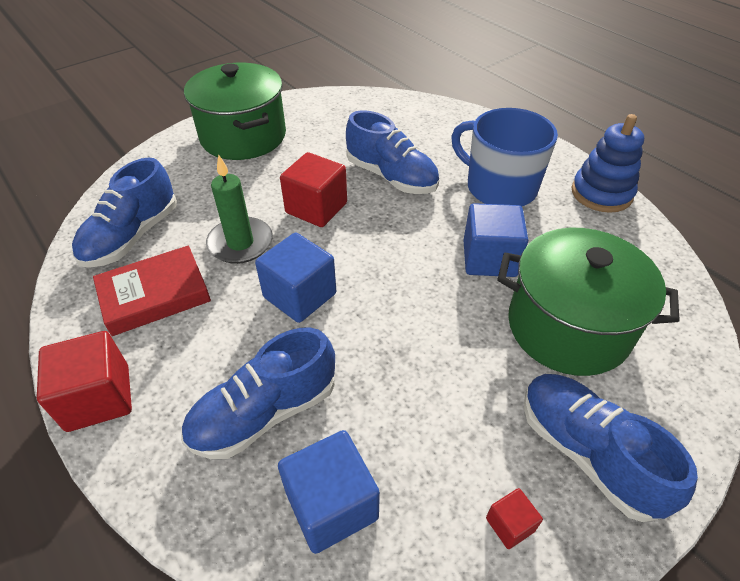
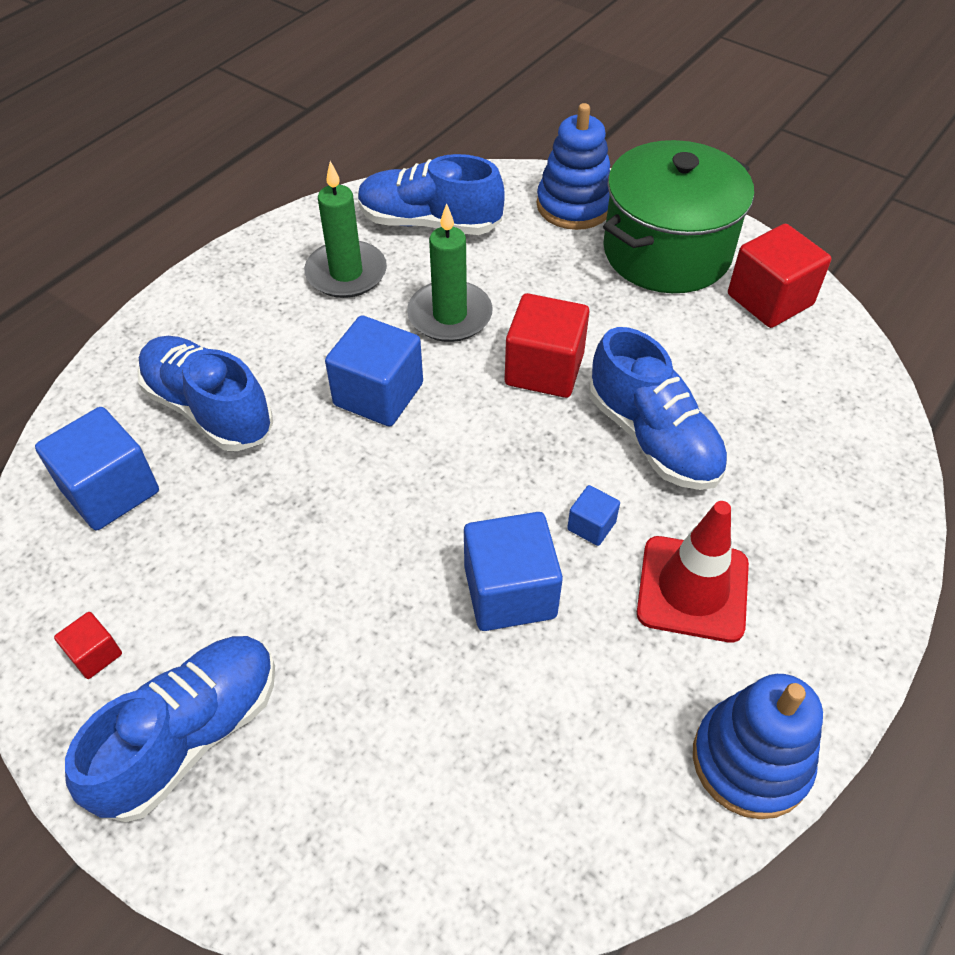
camera: 75 degrees right, 5 degrees up
red cube [37,331,132,432] -> red cube moved to [728,224,831,328]
red book [93,246,211,336] -> green candle [304,161,387,298]
blue shoe [346,110,439,194] -> blue shoe turned 60 degrees counterclockwise [589,327,728,490]
blue mug [451,108,558,206] -> red traffic cone [637,501,749,643]
green pot [497,228,680,376] -> none
none -> blue stacking toy [537,103,611,230]
none -> blue cube [567,485,620,546]

